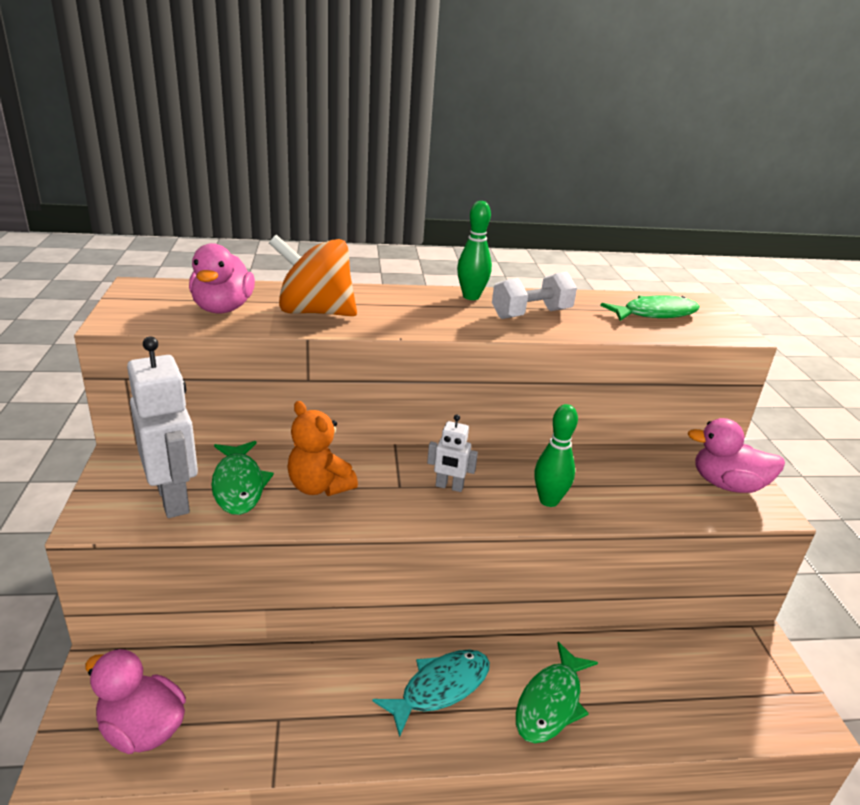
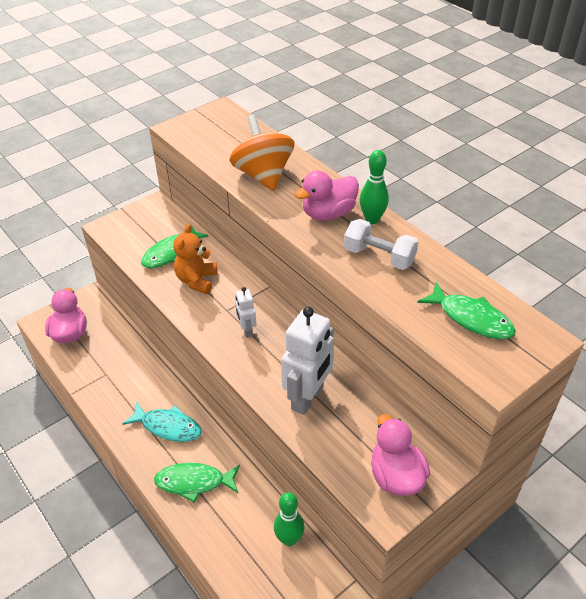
camera: 60 degrees right, 15 degrees up
white robot [127,337,198,518] -> white robot moved to [281,307,334,415]
pink duck [189,243,255,313] -> pink duck moved to [294,170,359,220]
green bowling pin [534,404,578,507] -> green bowling pin moved to [274,492,305,546]

